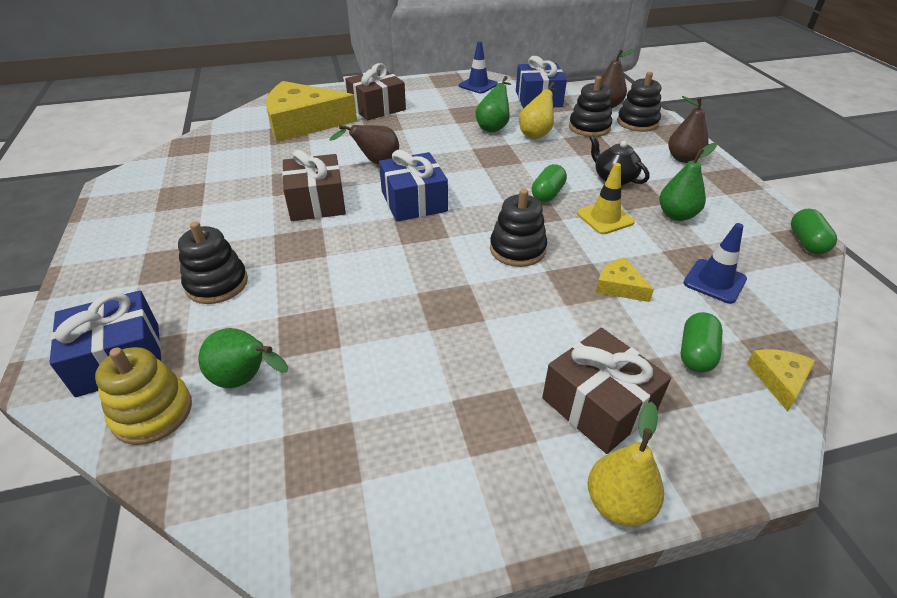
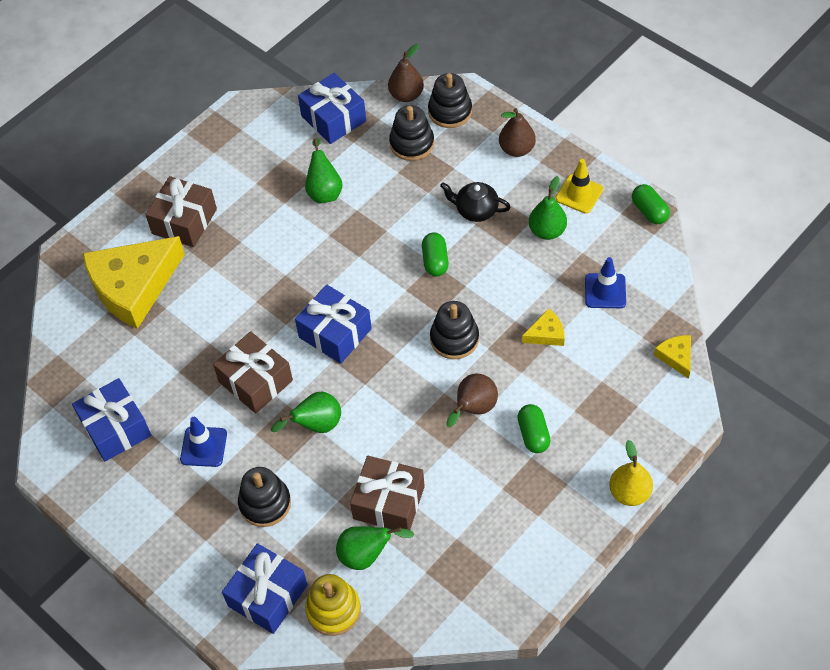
camera: 30 degrees left, 15 degrees up
brown pear [330,125,399,164] -> brown pear moved to [446,374,498,427]
blue traffic cone [459,41,498,94] -> blue traffic cone moved to [180,417,227,467]
yellow pear [519,82,558,139] -> none
brown gift [542,328,671,454] -> brown gift moved to [350,456,425,530]
yellow traffic cone [577,163,635,234] -> yellow traffic cone moved to [555,159,603,214]
yellow cheese [596,257,654,302] -> yellow cheese turned 150 degrees clockwise [522,308,565,346]
green capsule [681,312,723,373] -> green capsule moved to [517,404,551,453]
none -> blue gift [72,378,151,462]
none -> green pear [271,392,341,433]

